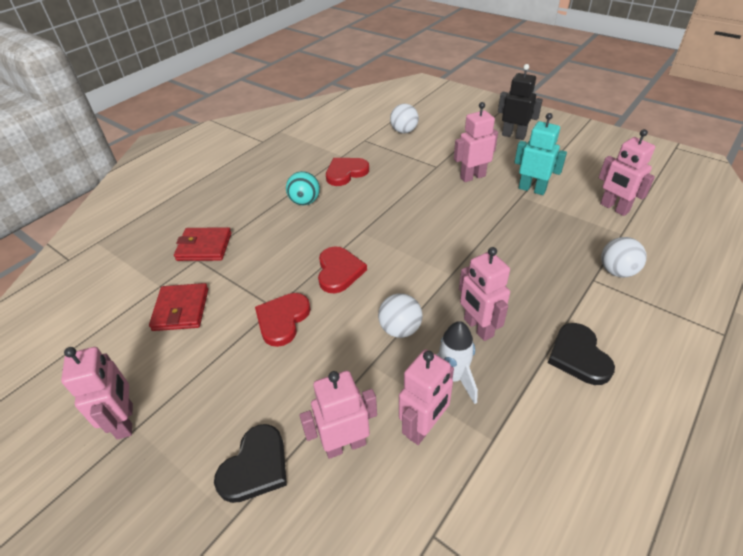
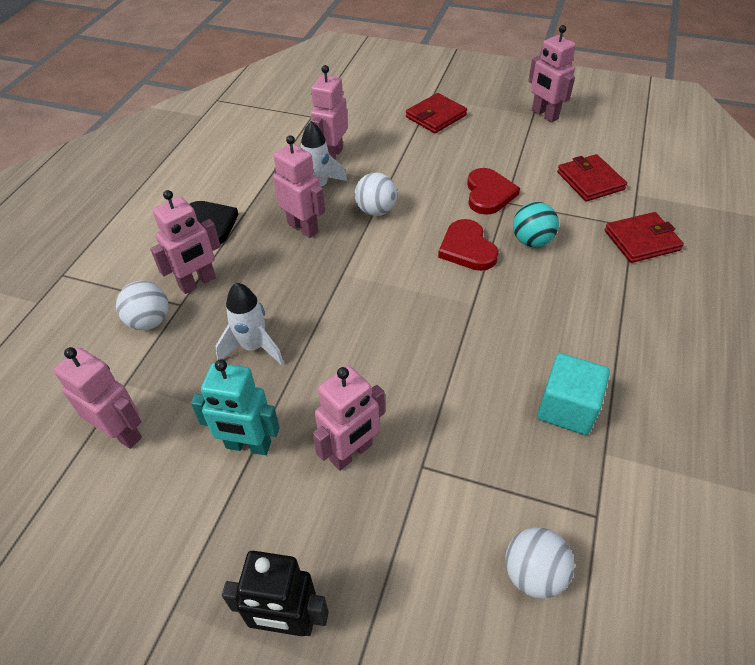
camera: 160 degrees right, 5 degrees up
black heart [214,424,287,503] -> red wallet [406,93,467,133]
turquoise ball [286,171,320,205] -> turquoise ball moved to [513,202,559,247]
pink robot [300,370,377,459] -> pink robot moved to [150,190,221,294]
red heart [326,158,369,186] -> turquoise cube [537,353,610,435]
none -> white rocket [216,283,284,365]

